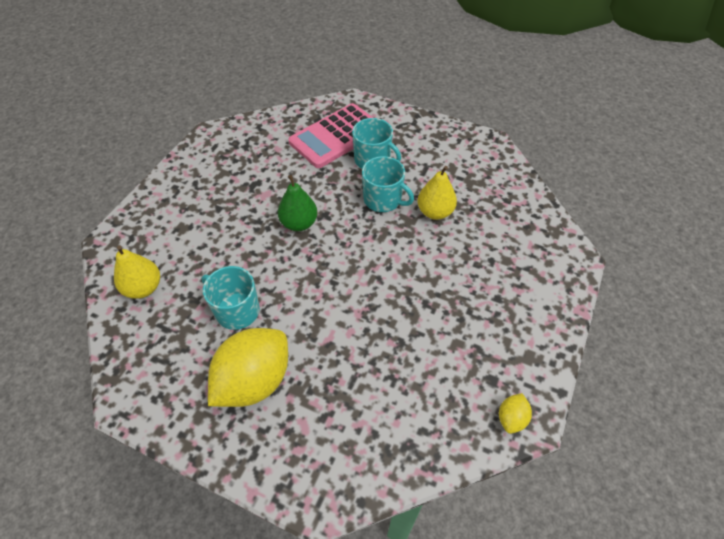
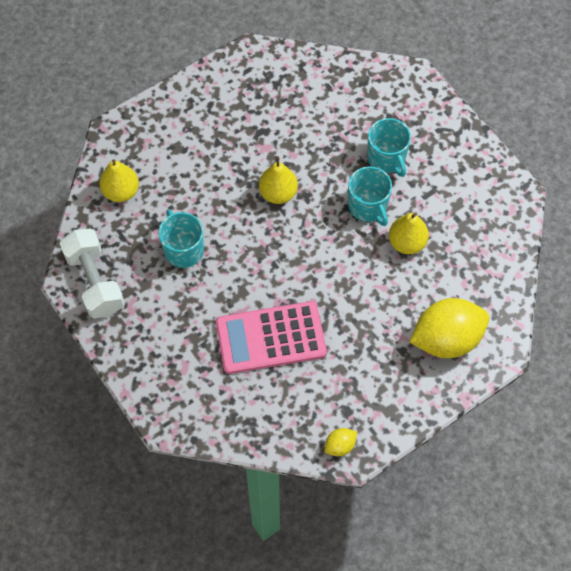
camera: 30 degrees right, 10 degrees up
yellow lemon [208,328,288,407] -> yellow lemon moved to [410,298,489,358]
green pear [278,175,318,231] -> yellow pear [259,156,298,204]
pink calculator [288,103,373,168] -> pink calculator moved to [216,301,327,374]
none -> white dumbbell [59,228,125,319]

